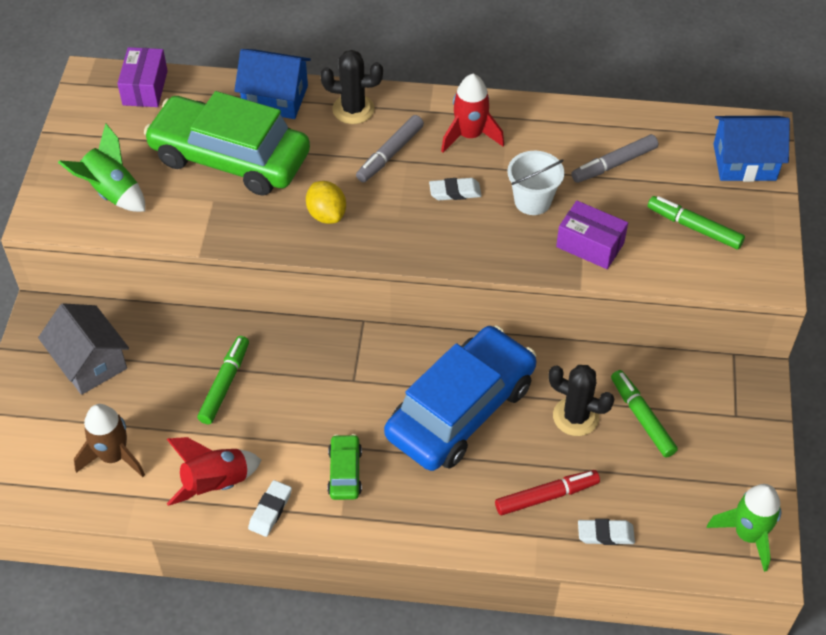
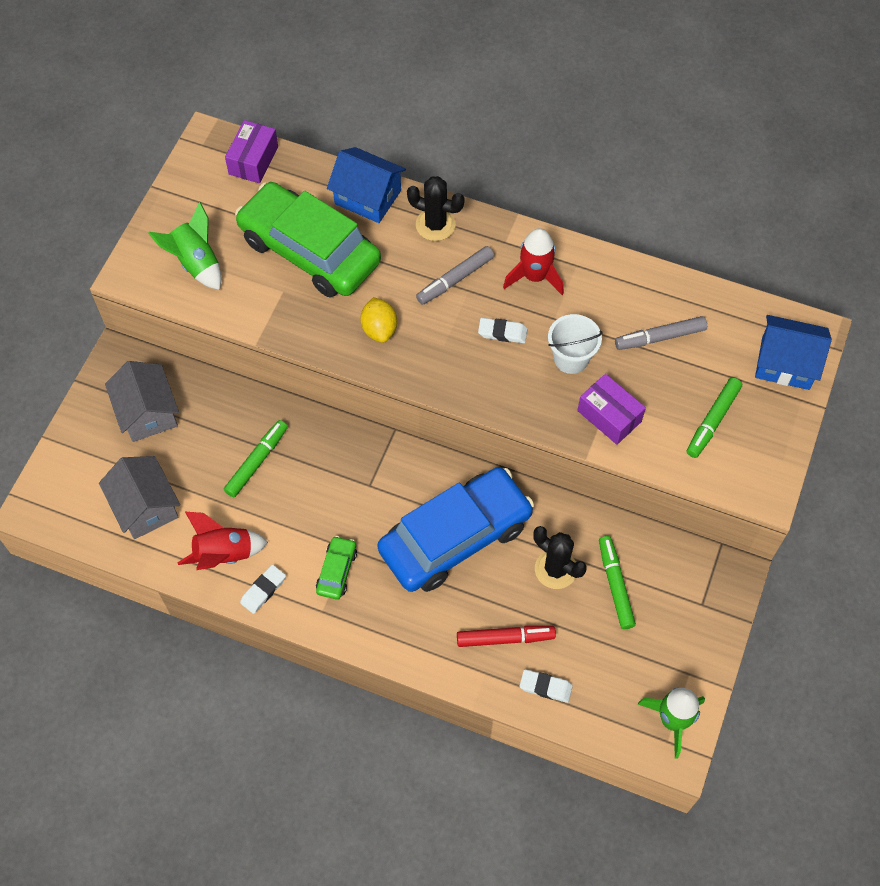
camera: 15 degrees right, 10 degrees up
brown rocket [74,404,145,477] -> grey house [99,456,180,539]
green marker [647,196,745,249] -> green marker turned 105 degrees counterclockwise [687,377,742,458]

